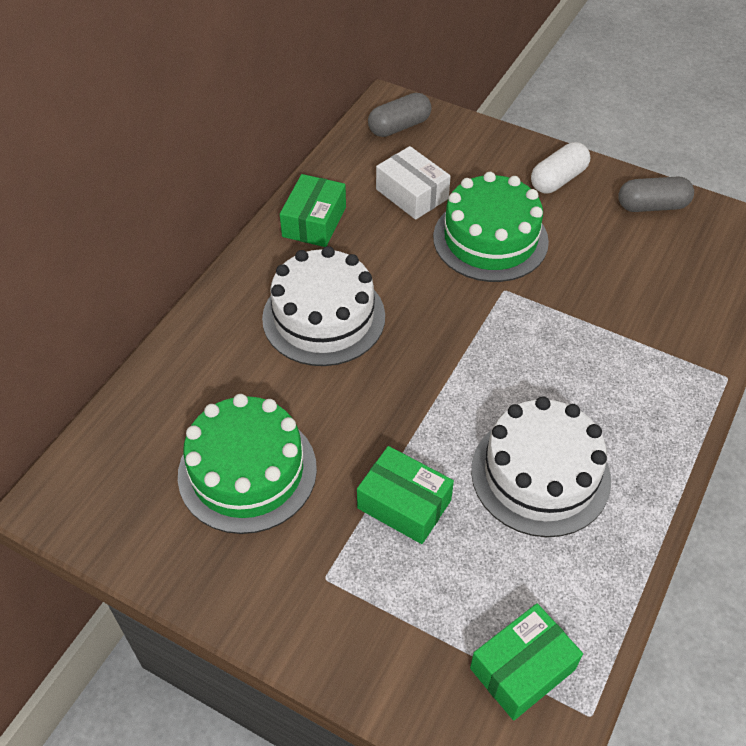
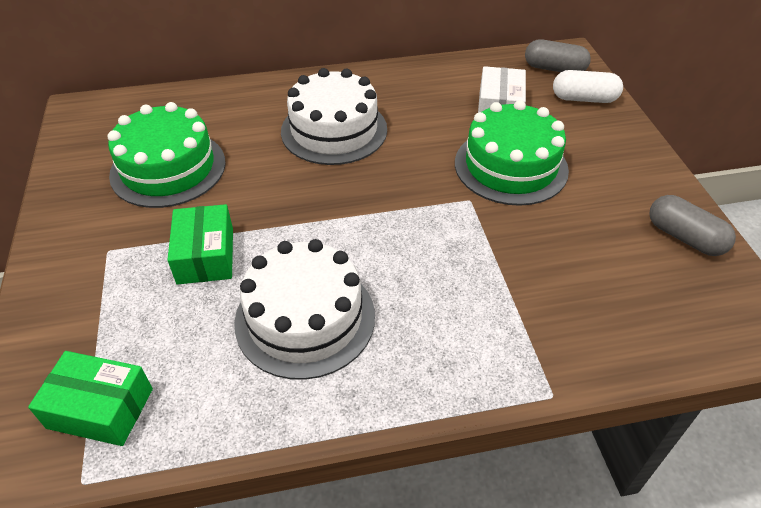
camera: 50 degrees right, 5 degrees down
green box [280,174,346,247] -> none
white capsule [531,142,590,193] -> white capsule moved to [553,70,623,103]

